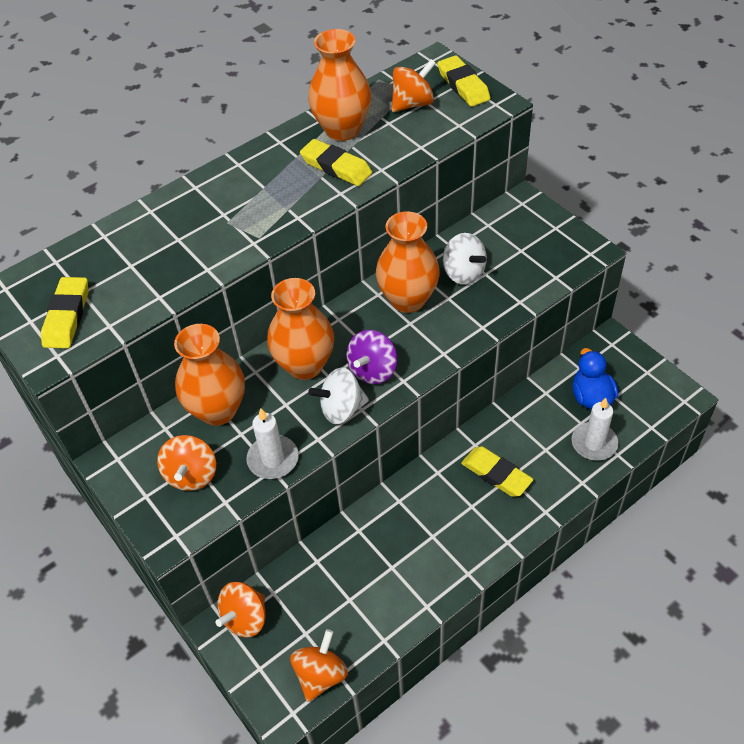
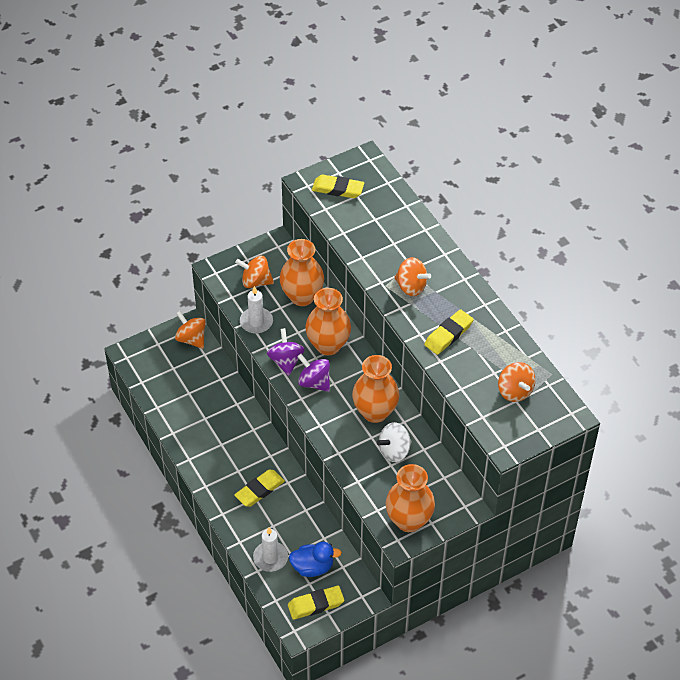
camera: 95 degrees right, 0 degrees up
orange spinning top [290,629,348,702] -> orange spinning top moved to [394,257,431,296]
orange vase [308,29,371,141] -> orange vase moved to [386,464,435,532]
white spinning top [308,367,369,424] -> purple spinning top [267,328,305,376]
yellow eraser [437,55,490,107] -> yellow eraser moved to [288,586,344,620]

